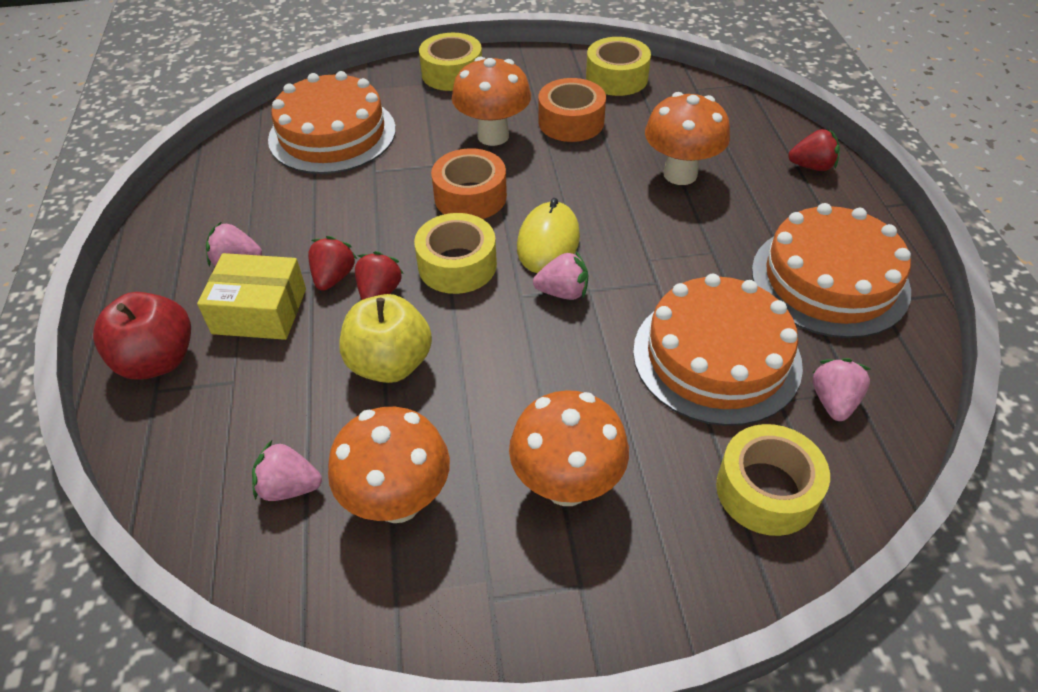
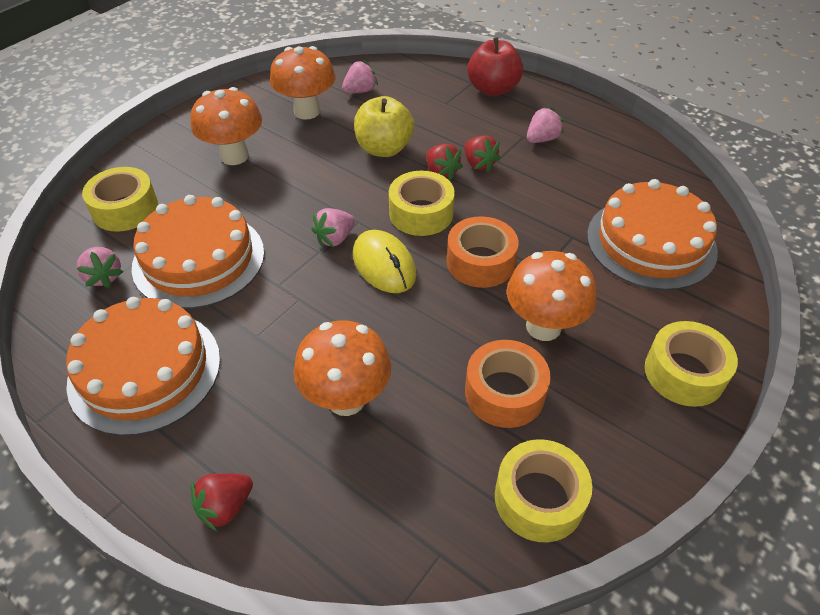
camera: 135 degrees right, 0 degrees up
yellow box [197,253,306,340] -> none

